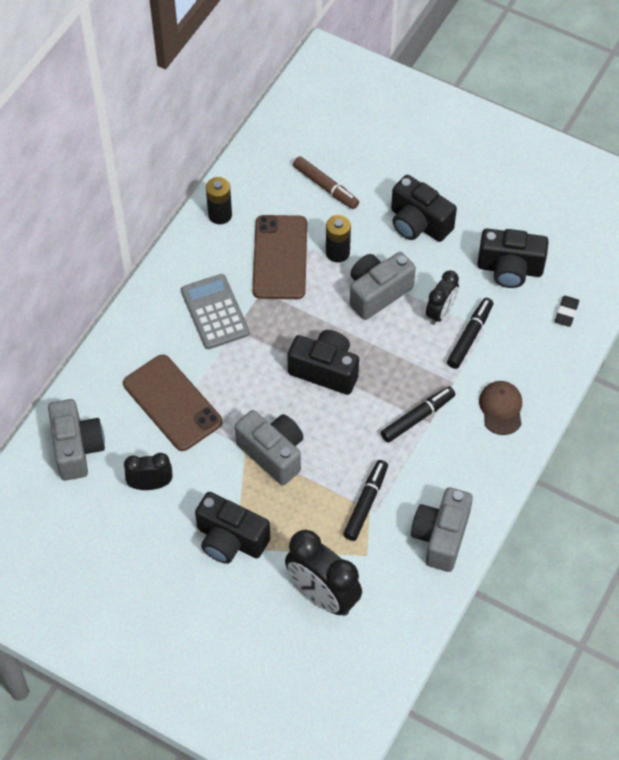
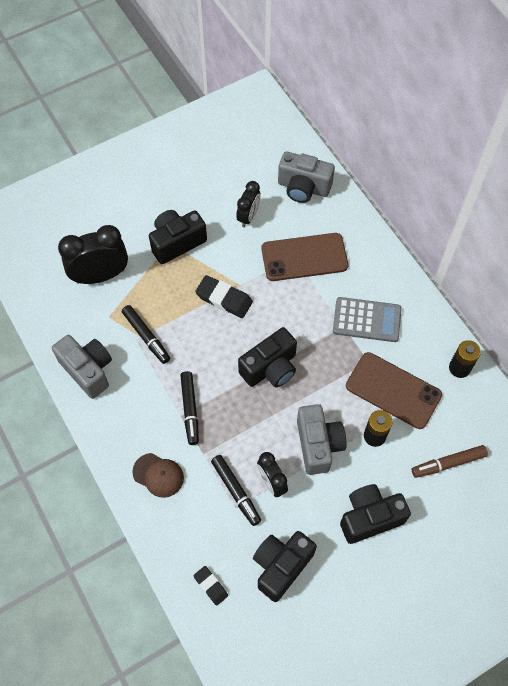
camera: 120 degrees right, 5 degrees up
grey camera [235,410,303,485] -> black eraser [195,275,253,318]

